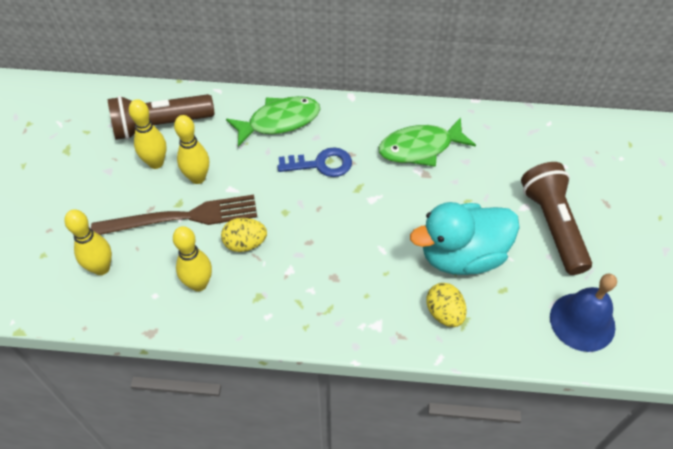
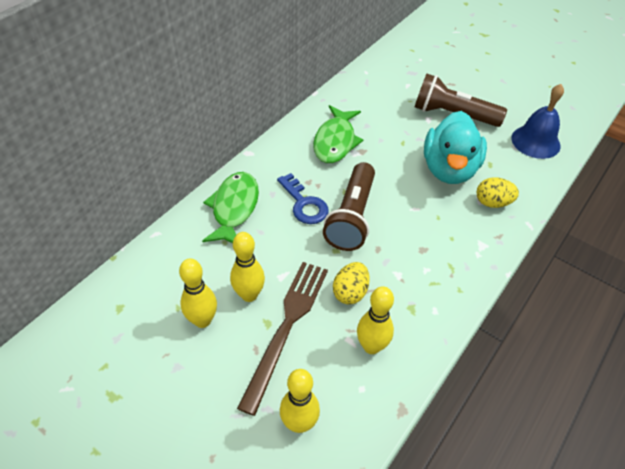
camera: 60 degrees left, 5 degrees down
brown flashlight [108,94,215,140] -> brown flashlight moved to [323,162,375,251]
blue key [277,147,352,177] -> blue key turned 120 degrees clockwise [277,173,329,224]

